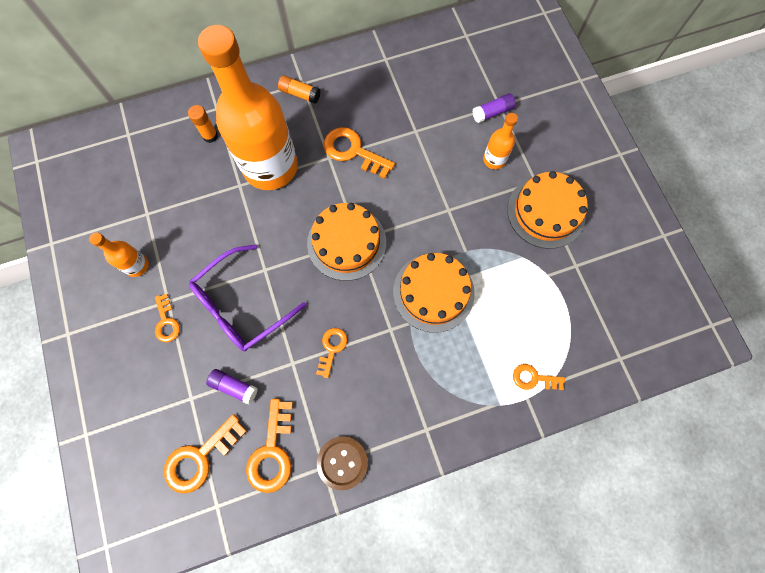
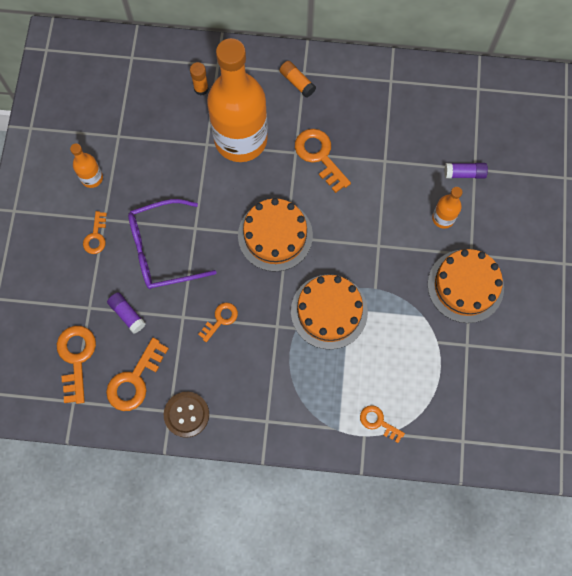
camera: 25 degrees right, 0 degrees up
orange key [164,414,247,494] -> orange key turned 105 degrees clockwise [57,326,96,404]

